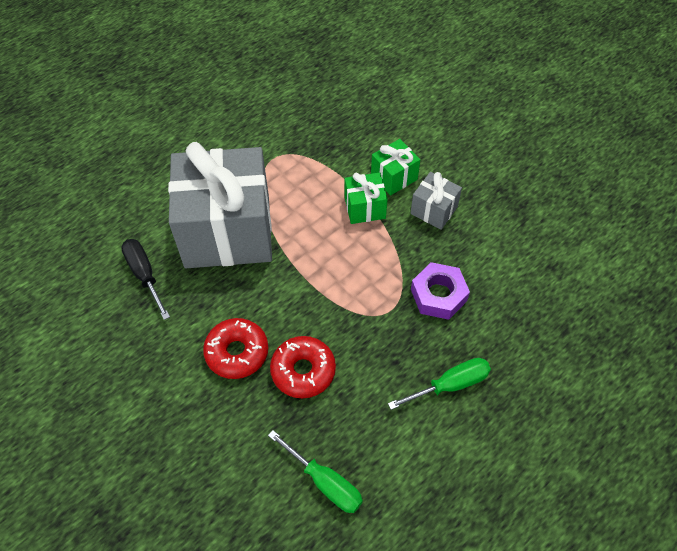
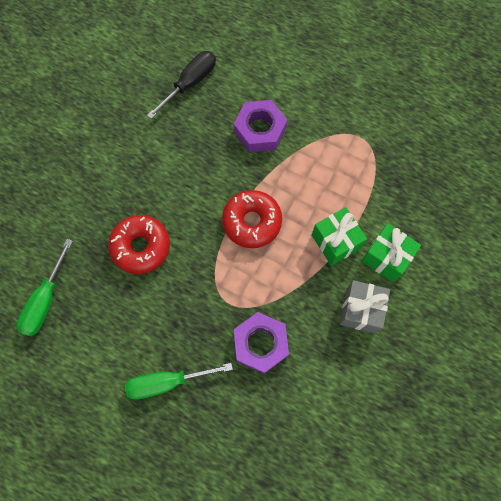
camera: 70 degrees right, 15 degrees up
grey gift [168,142,272,268] -> purple nut [234,100,287,152]
red donut [203,318,268,379] -> red donut moved to [222,190,282,248]
green screwdriver [388,358,491,410] -> green screwdriver turned 120 degrees clockwise [125,363,233,399]

